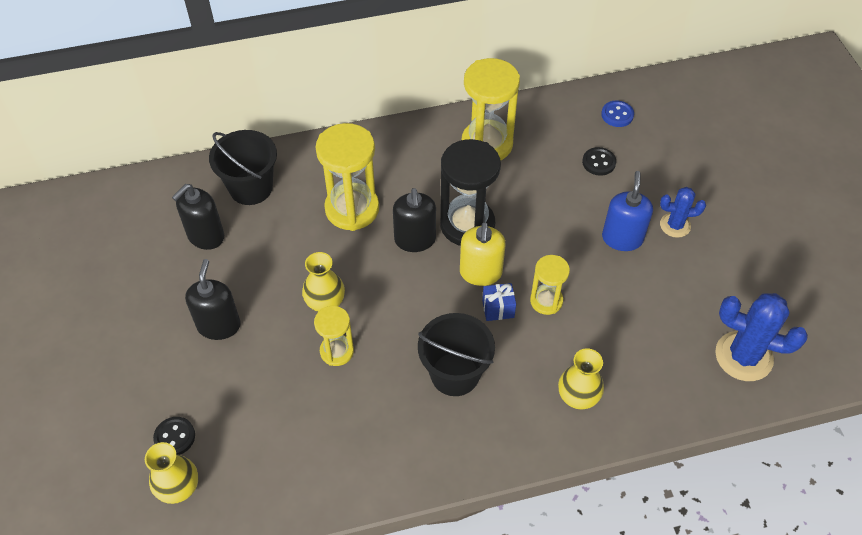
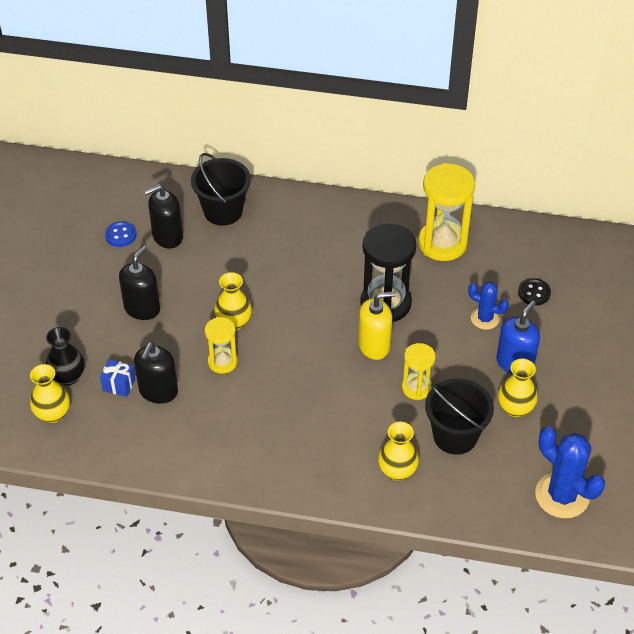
camera: 25 degrees right, 5 degrees down
black button [153,417,195,455] -> black vase [46,327,85,386]
yellow hourglass [315,123,379,231] -> none
black soap dispenser [393,188,436,252] -> black soap dispenser moved to [134,342,178,404]
black bucket [418,313,495,396] -> black bucket moved to [425,378,494,455]
yellow soap dispenser [460,222,506,286] -> yellow soap dispenser turned 135 degrees counterclockwise [358,291,396,360]
blue gift [482,283,516,321] -> blue gift moved to [100,359,135,397]
blue button [601,101,634,127] -> blue button moved to [105,221,136,247]
blue cactus [660,187,706,238] -> blue cactus moved to [468,282,509,330]
none -> yellow vase [498,359,538,417]

